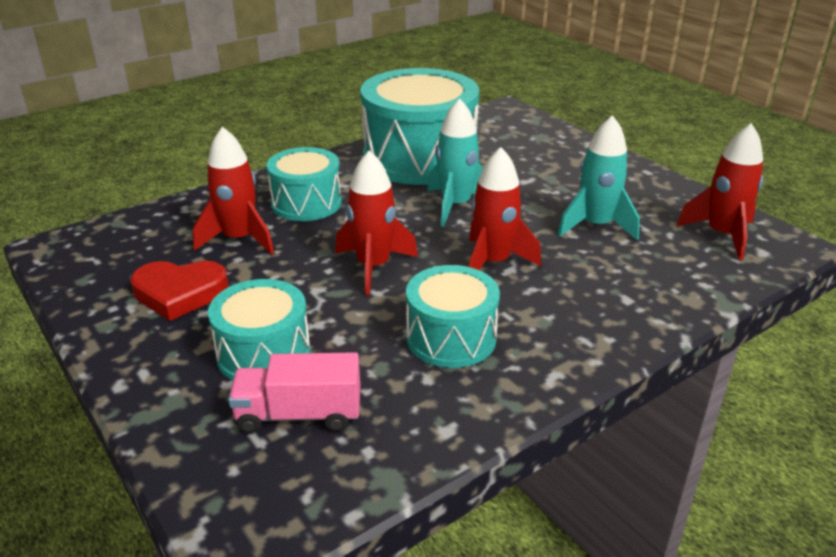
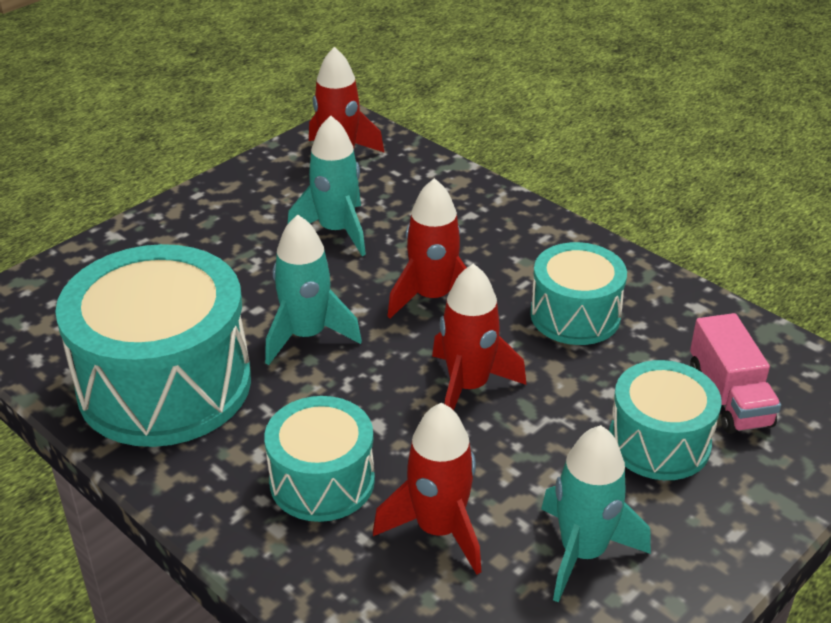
camera: 100 degrees left, 5 degrees up
red heart [131,260,229,321] -> turquoise rocket [541,425,651,603]

